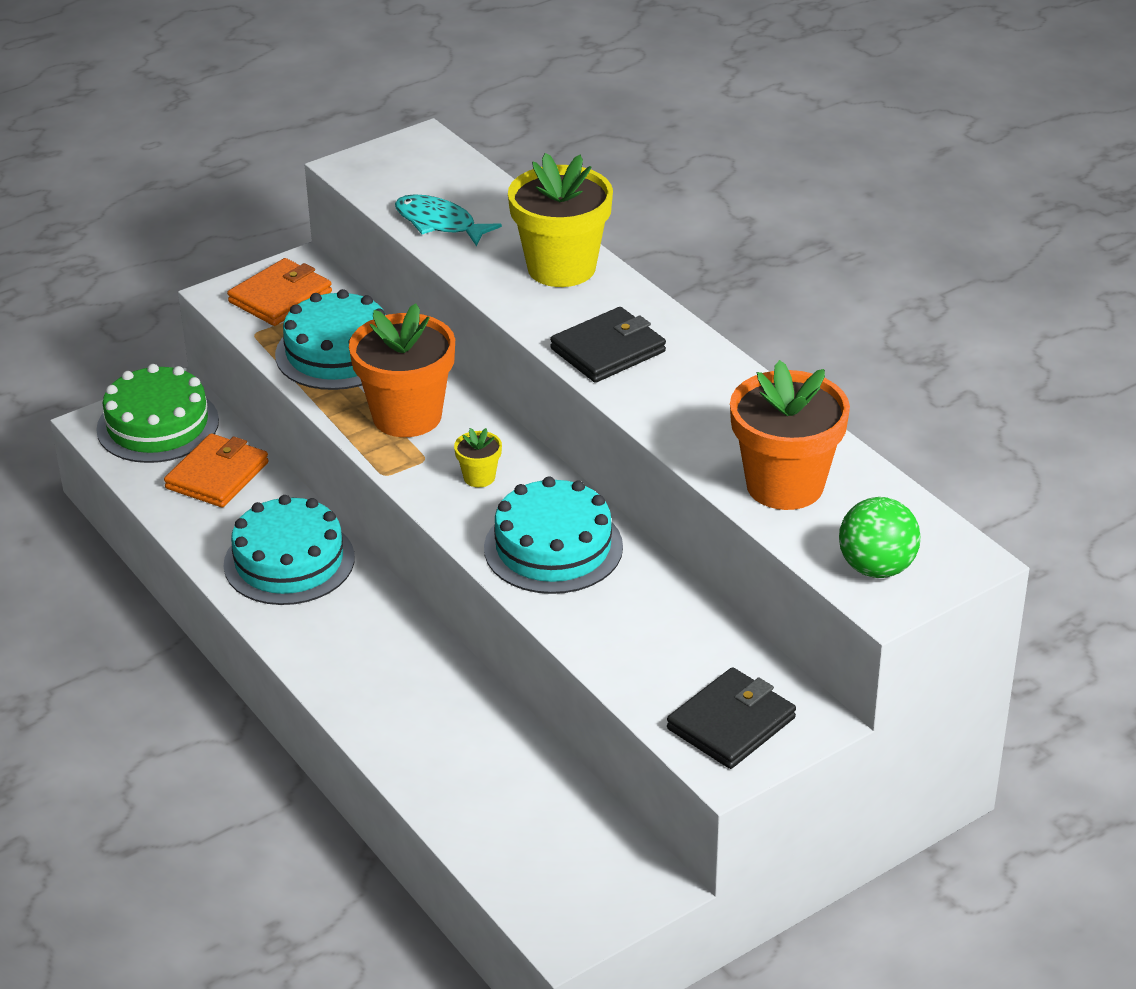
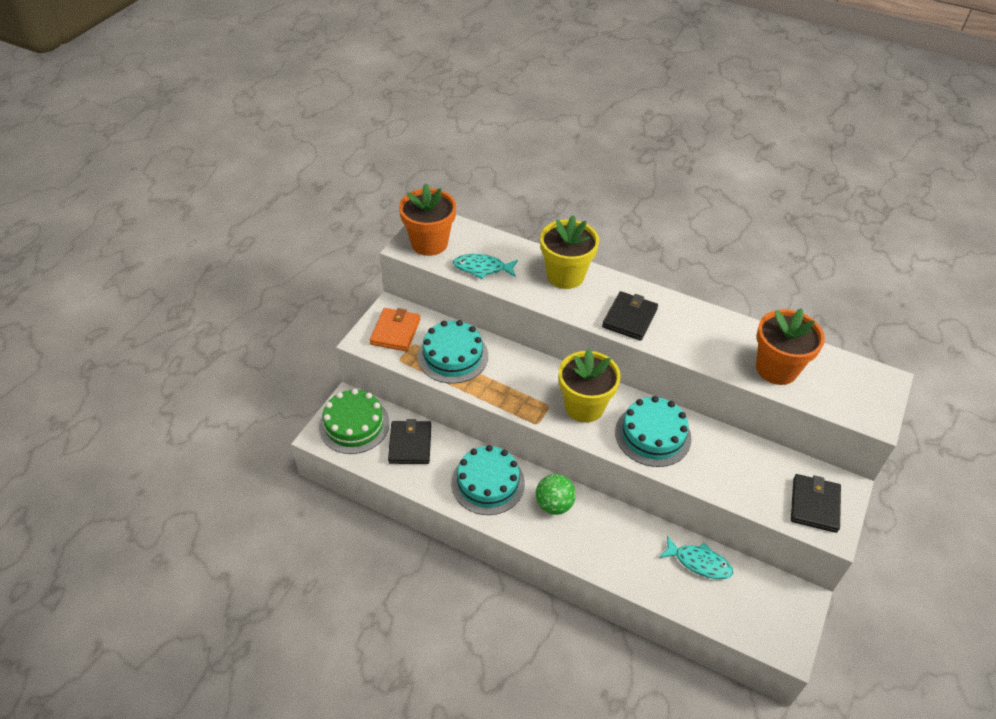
camera: 30 degrees left, 10 degrees up
orange wallet [164,433,269,507] -> black wallet [388,419,431,464]
orange flower pot [349,303,455,437] -> orange flower pot moved to [399,184,456,256]
yellow flower pot [454,428,502,487] -> yellow flower pot [559,349,621,423], size x2.27
green ball [839,497,921,578] -> green ball moved to [536,474,576,515]
none -> turquoise fish [659,536,733,579]

